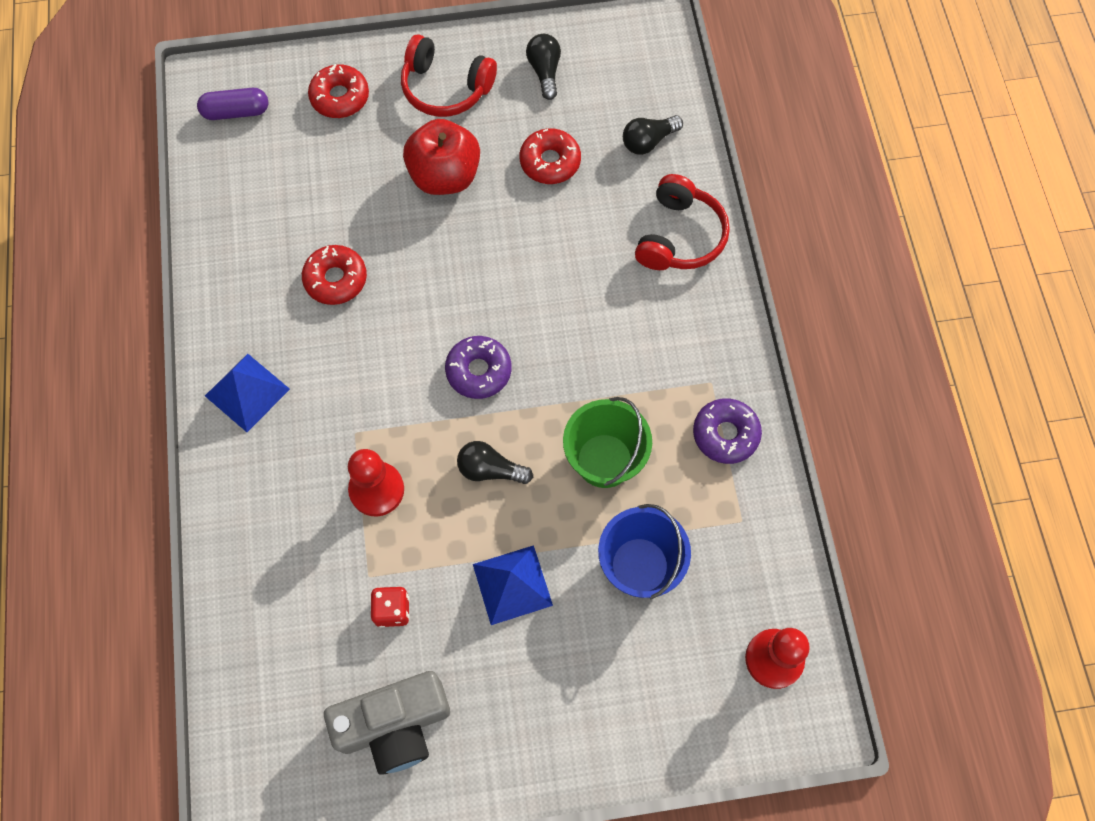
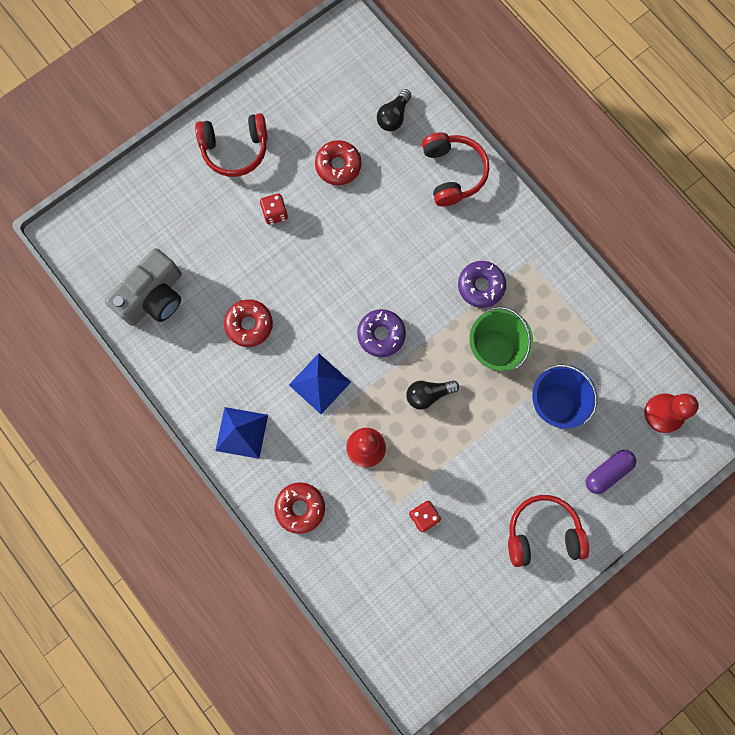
camera: 30 degrees left, 10 degrees up
purple capsule [197,88,269,120] -> purple capsule moved to [586,450,636,494]
red donut [308,64,369,118] -> red donut moved to [274,482,325,534]
grey camera [324,671,450,775] -> grey camera moved to [105,248,182,326]
red apple [403,119,480,195] -> red dice [260,193,288,225]
blue pyramid [473,545,553,625] -> blue pyramid moved to [289,353,351,414]
black light bulb [526,34,561,100] -> none
purple donut [693,399,762,464] -> purple donut moved to [458,261,506,308]
none -> red headphones [508,495,589,567]

